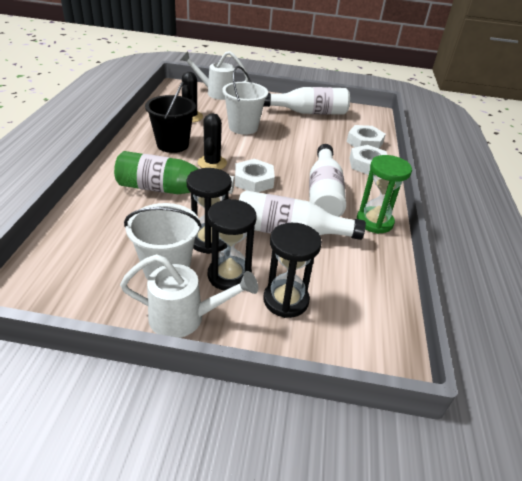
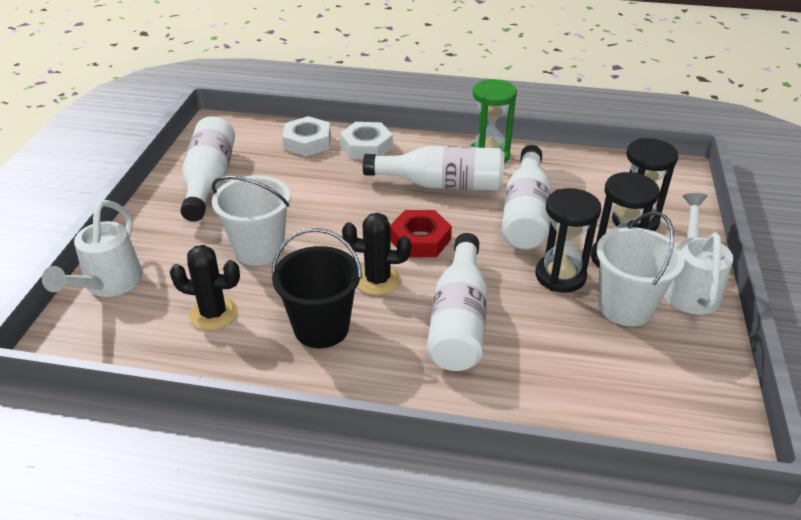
camera: 85 degrees left, 0 degrees up
green bottle [114,151,235,194] -> white bottle [426,233,487,371]
white nut [235,159,275,192] -> red nut [390,210,452,257]

